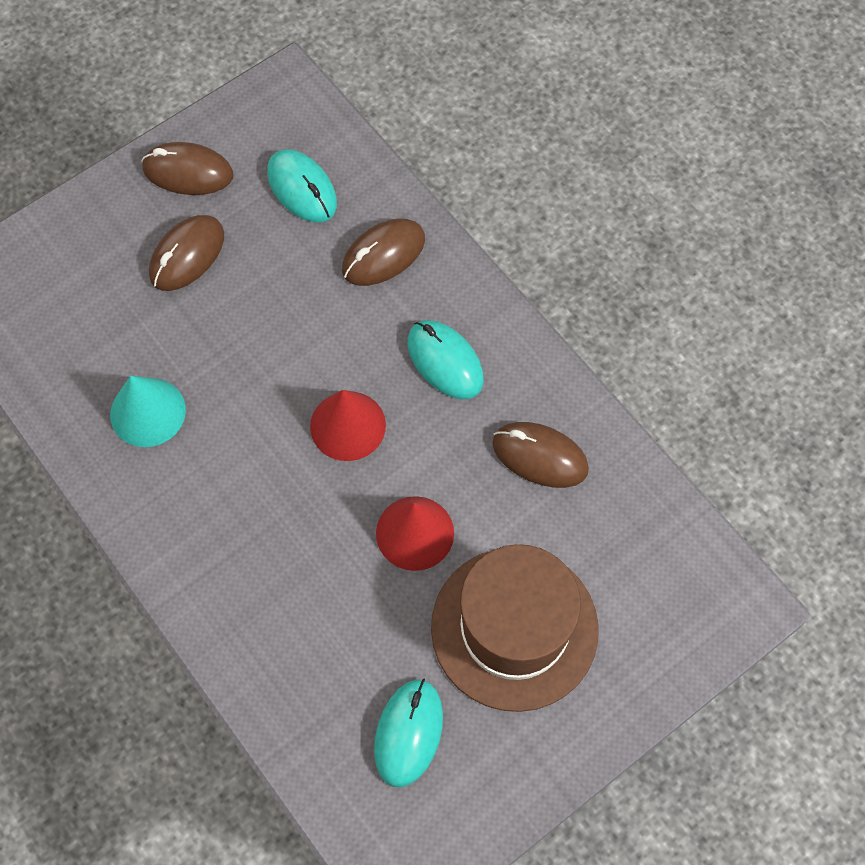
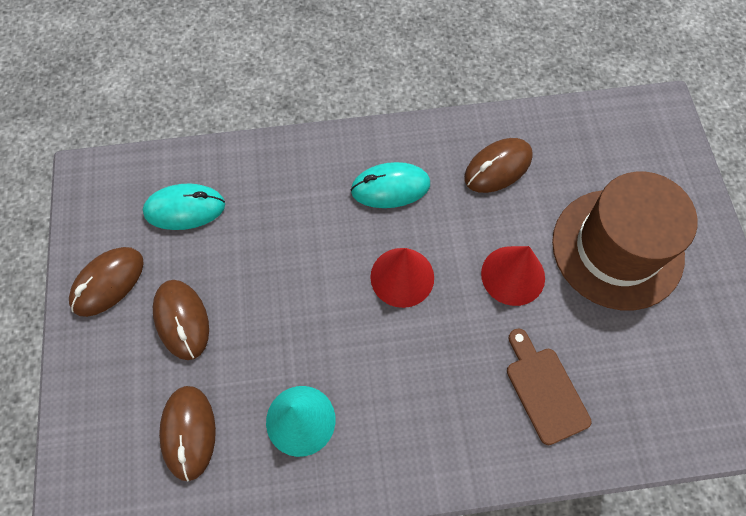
camera: 60 degrees left, 0 degrees up
brown mouse [342,219,425,286] -> brown mouse moved to [159,386,216,482]
turquoise mouse [374,679,443,787] -> none
none -> brown cutting board [507,328,591,445]

